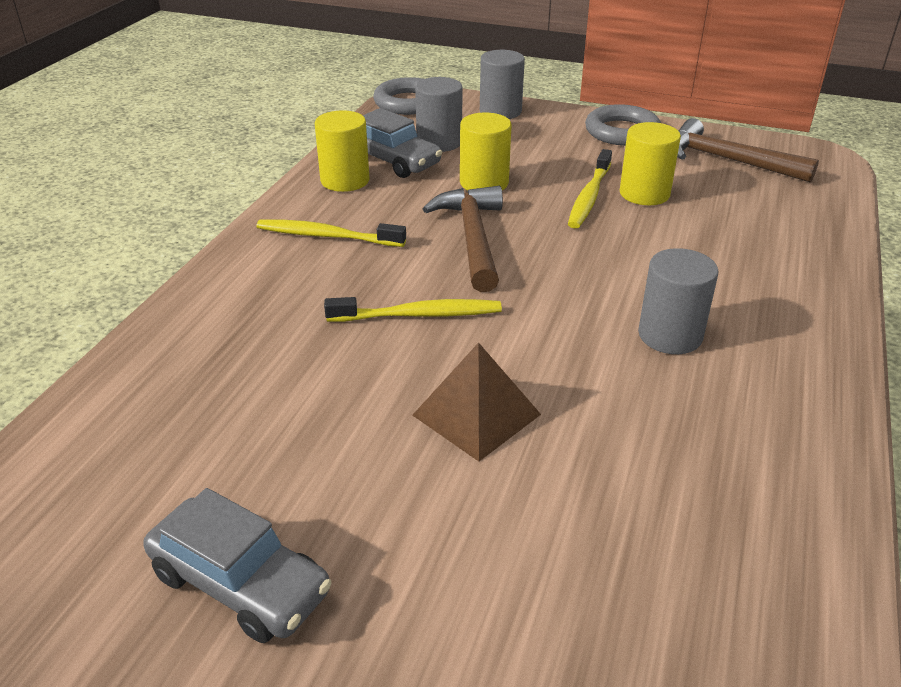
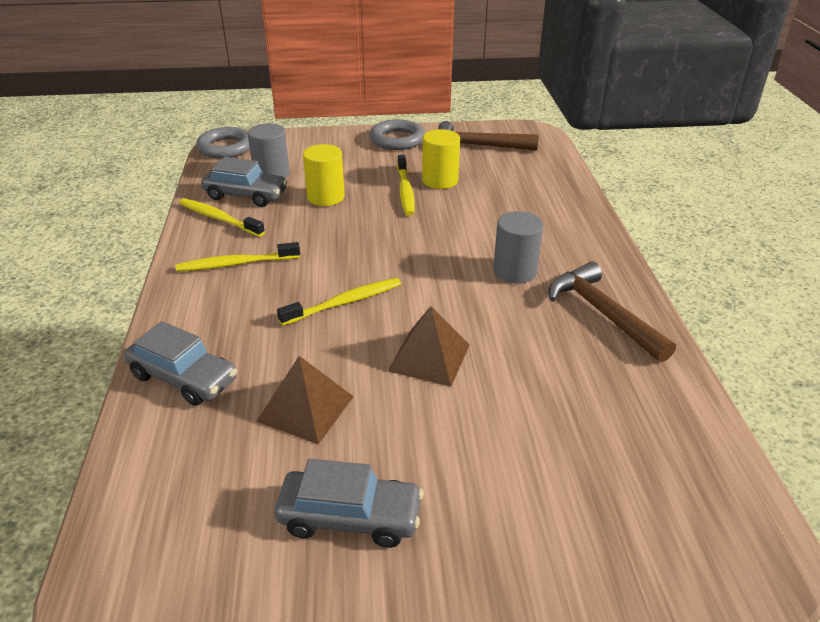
camera: 25 degrees left, 0 degrees up
yellow cylinder [315,110,370,192] -> yellow toothbrush [179,198,265,237]
brown hammer [423,186,503,292] -> brown hammer moved to [549,262,676,362]
grey cylinder [480,50,525,119] -> none
none -> grey car [124,321,237,406]
none -> brown pyramid [256,356,354,444]

